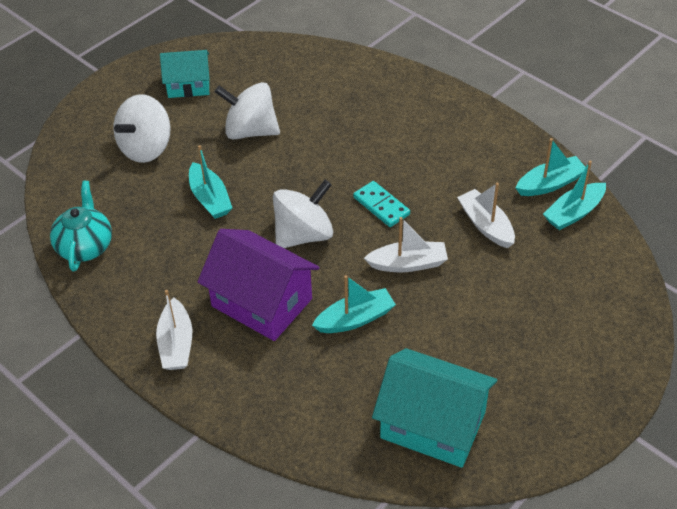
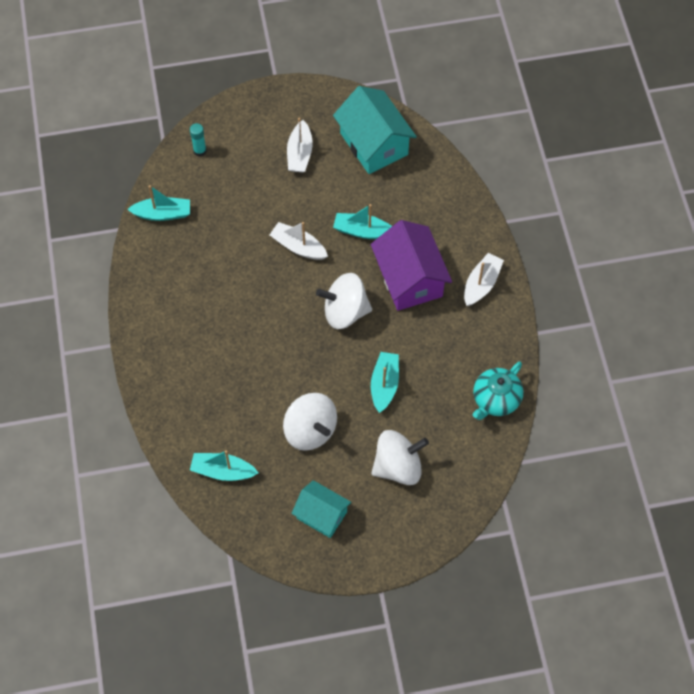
camera: 145 degrees left, 15 degrees up
turquoise domino [353,181,410,227] -> none
white boat [457,183,515,248] -> white boat moved to [287,118,313,172]
turquoise boat [516,138,586,196] -> turquoise boat moved to [190,450,258,481]
none -> turquoise glue stick [190,123,206,157]

